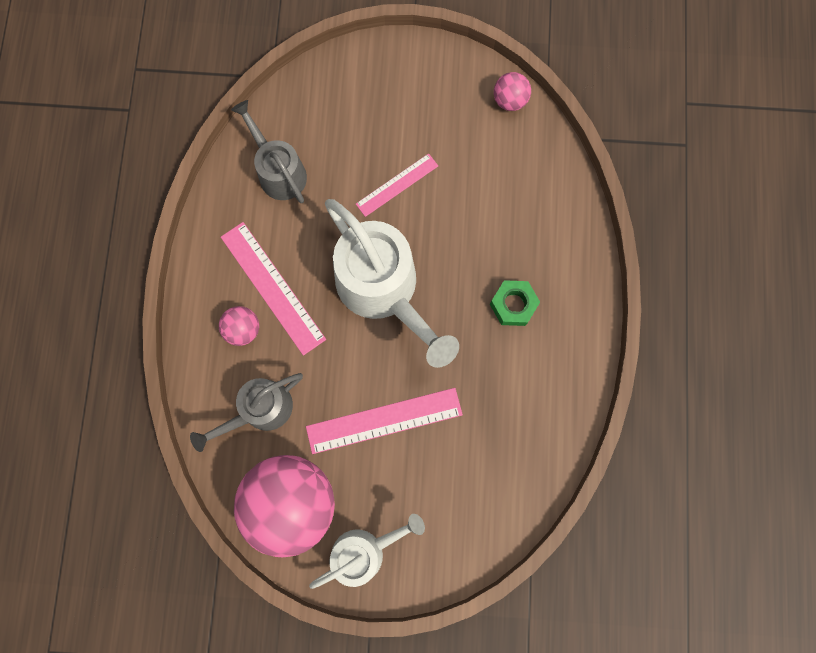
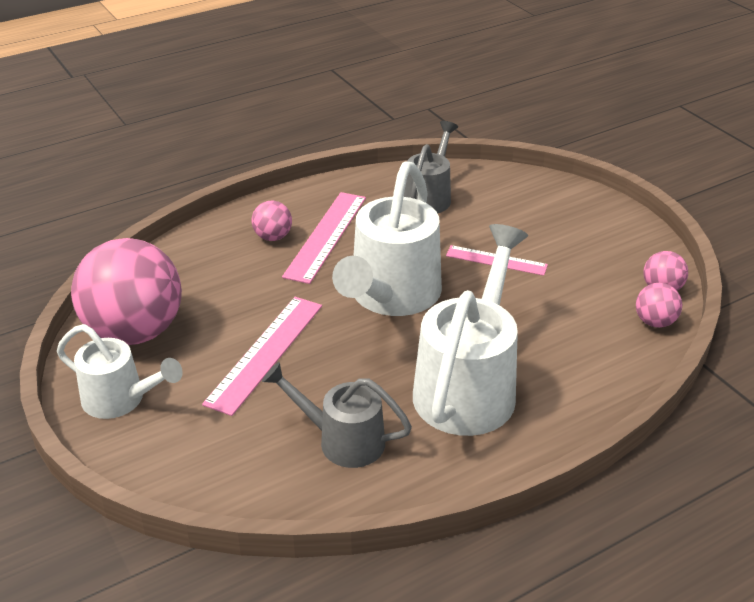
camera: 55 degrees right, 40 degrees down
grey watering can [190,373,303,452] -> grey watering can moved to [262,362,412,468]
pink ruler [306,388,463,454] -> pink ruler turned 75 degrees clockwise [202,297,322,416]
green nut [490,280,540,326] -> white watering can [413,224,528,436]
none -> pink ball [636,283,682,328]

